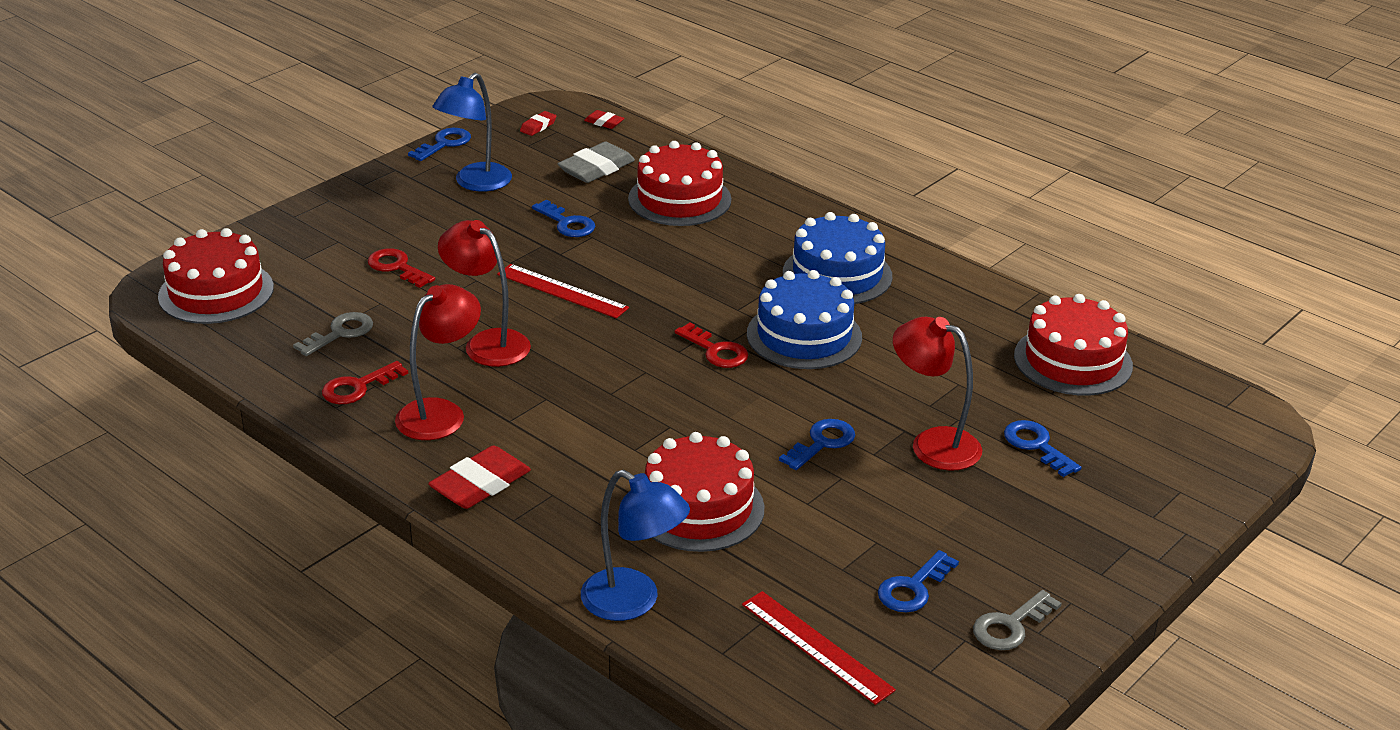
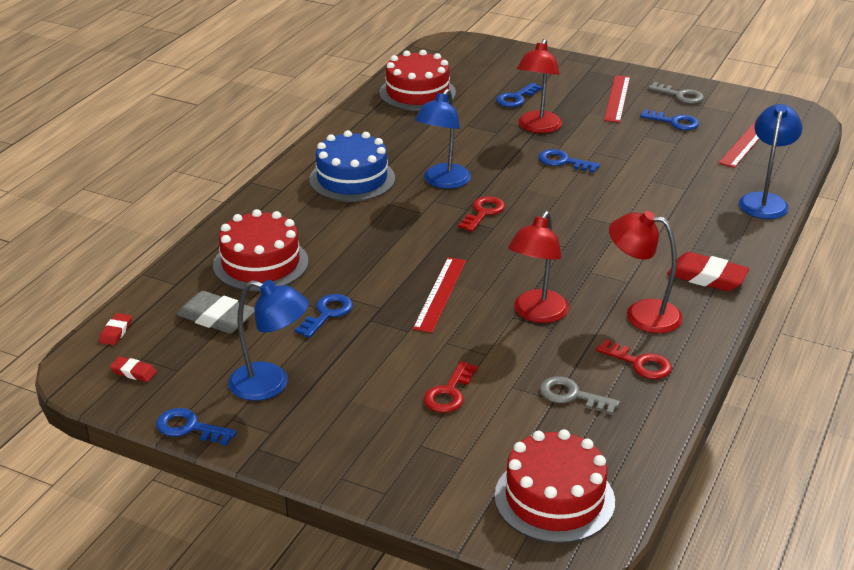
camera: 105 degrees left, 0 degrees up
red cake [645,432,764,552] -> none
blue cake [747,270,862,369] -> blue lamp [415,89,471,189]
none -> red ruler [604,75,630,123]

